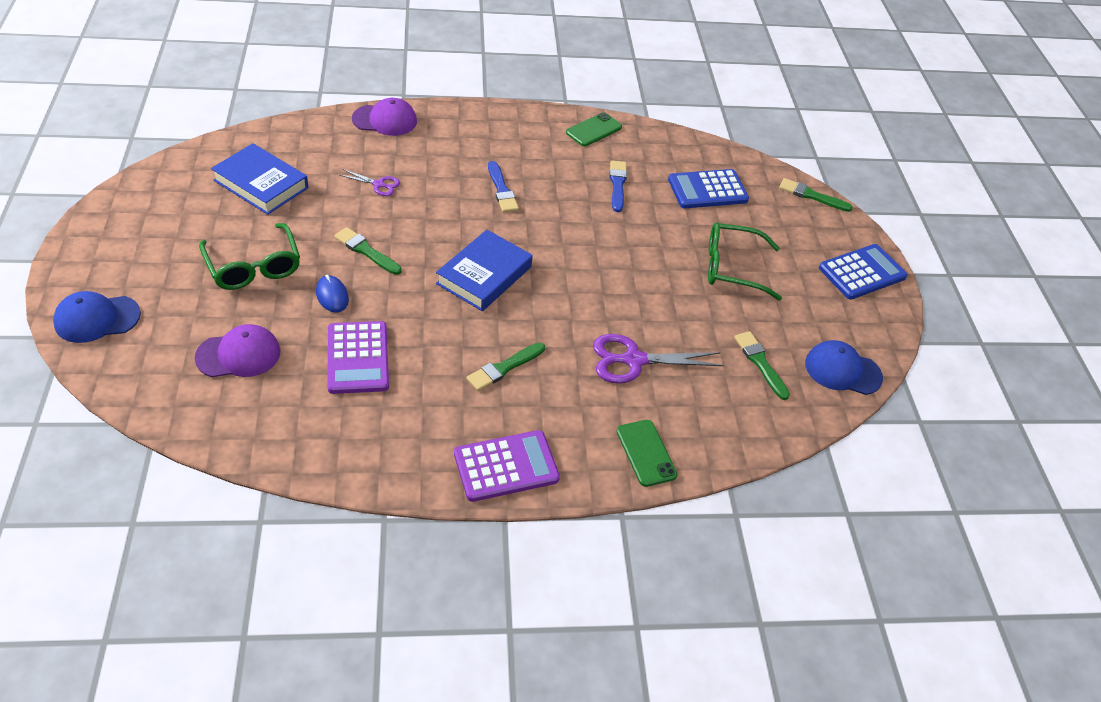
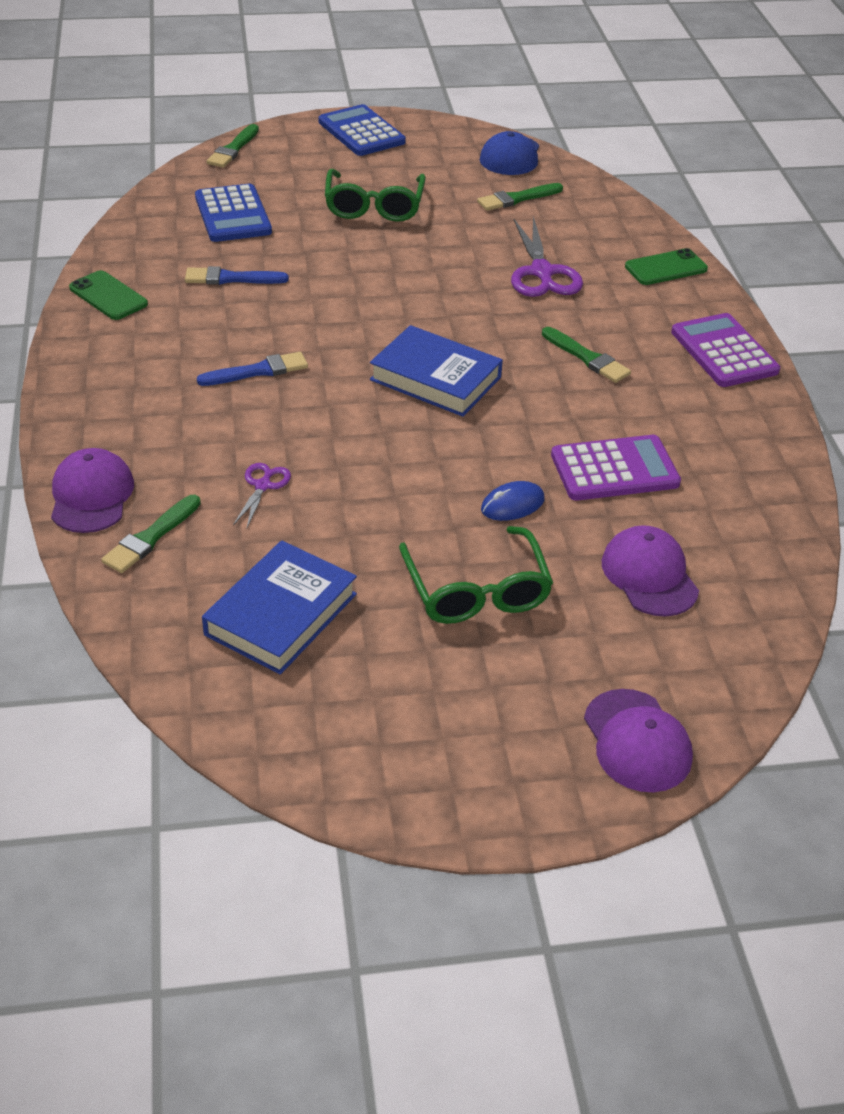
camera: 90 degrees left, 5 degrees down
blue cap [53,291,141,343] -> purple cap [584,689,693,792]
green glasses [199,223,300,290] -> green glasses turned 105 degrees clockwise [399,526,553,624]
green brush [334,227,402,275] -> green brush moved to [101,495,201,573]

